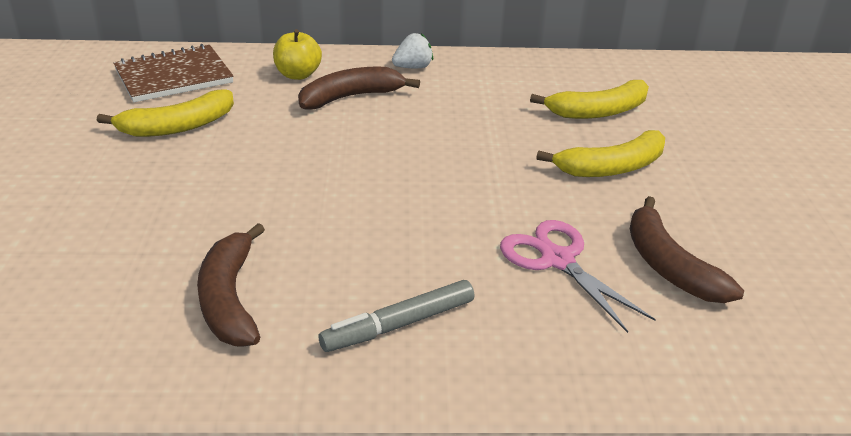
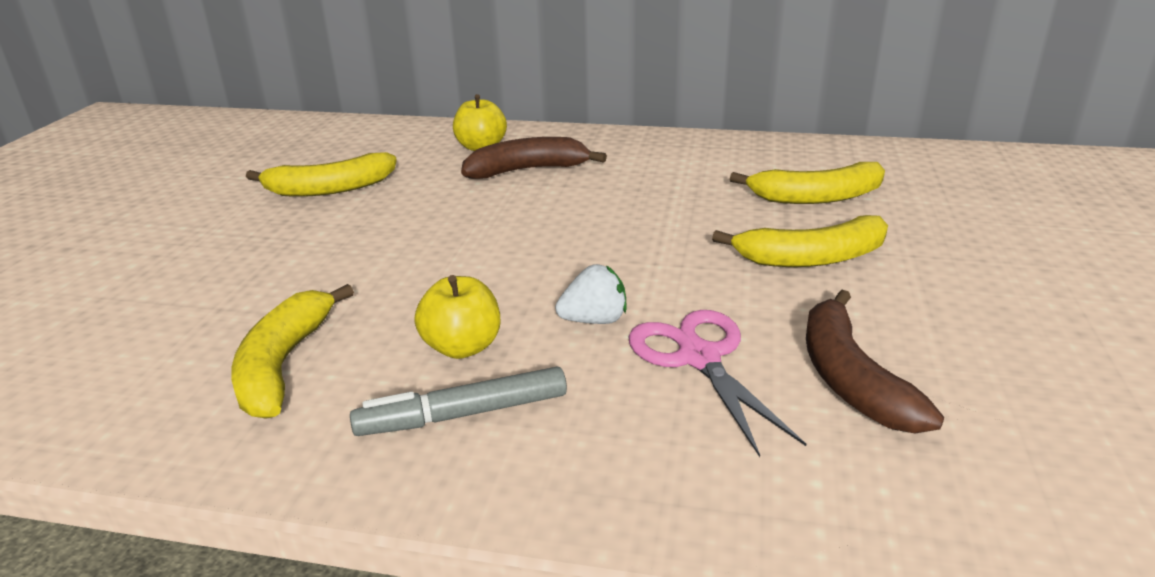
camera: 15 degrees right, 5 degrees down
brown notebook [113,44,234,102] -> none
brown banana [197,223,265,346] -> yellow banana [231,284,354,419]
white strawberry [392,33,433,68] -> white strawberry moved to [555,264,627,324]
none -> yellow apple [415,275,500,359]

